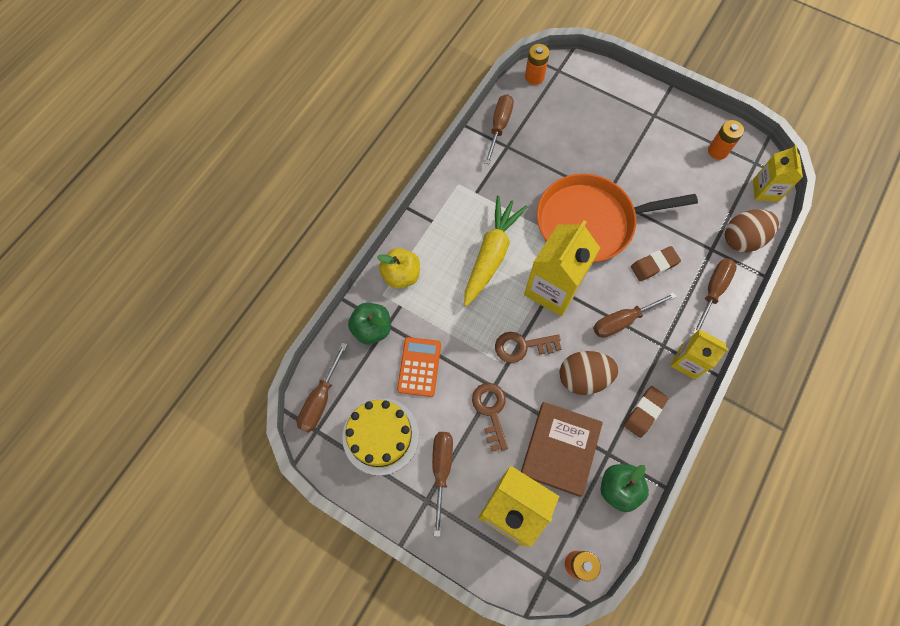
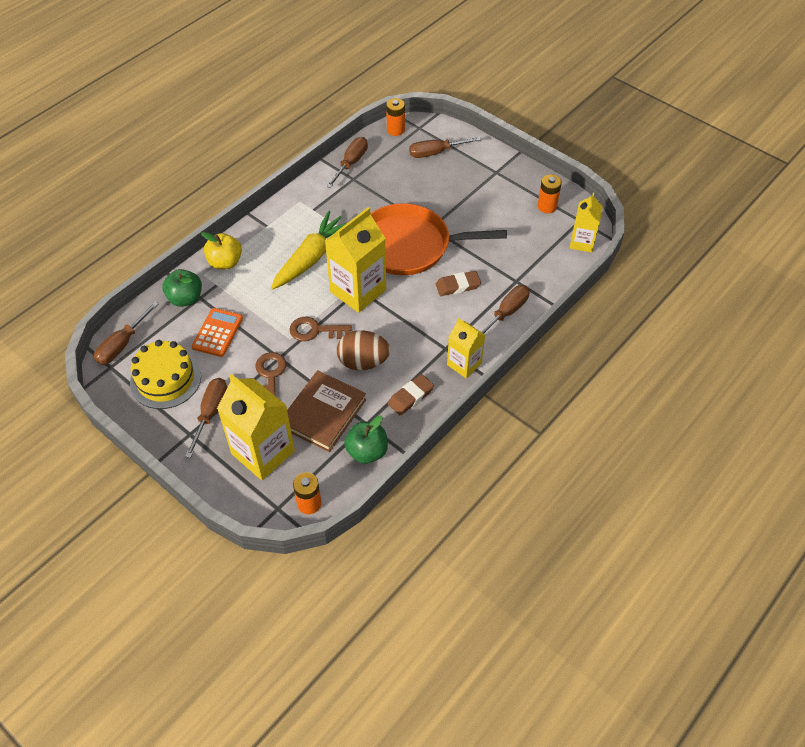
camera: 10 degrees right, 15 degrees down
brown screwdriver [593,292,677,338] -> brown screwdriver moved to [409,137,482,158]
brown egg [725,209,779,252] -> none

